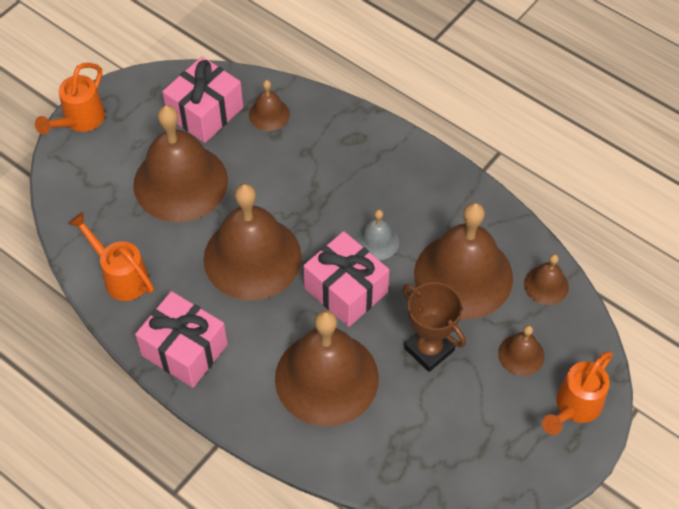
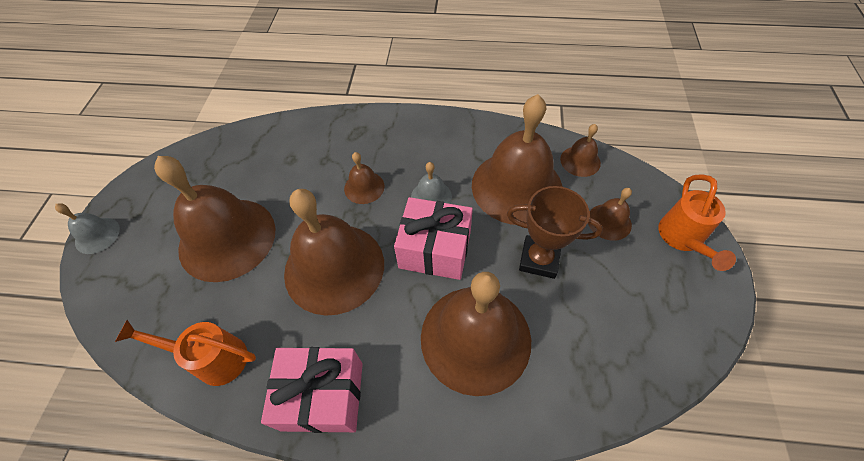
camera: 30 degrees left, 0 degrees up
orange watering can [35,63,105,134] -> grey bell [55,203,120,254]
pink gift [162,56,243,143] -> none
brown bell [249,80,290,131] -> brown bell moved to [344,152,385,204]

